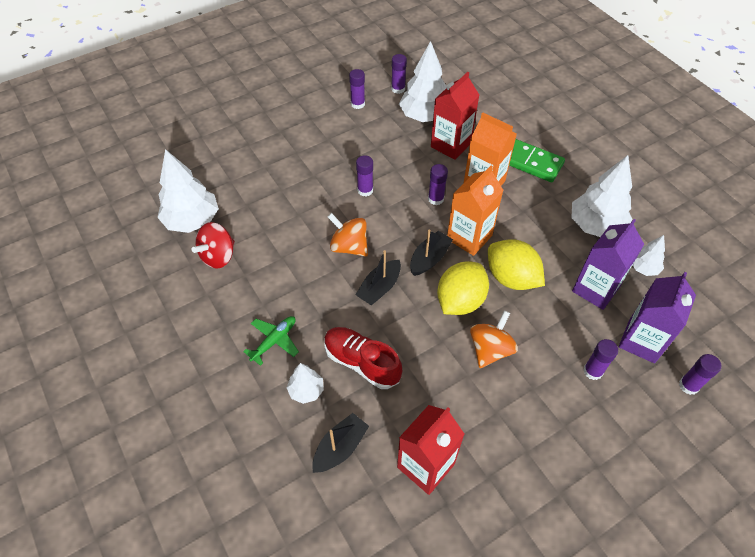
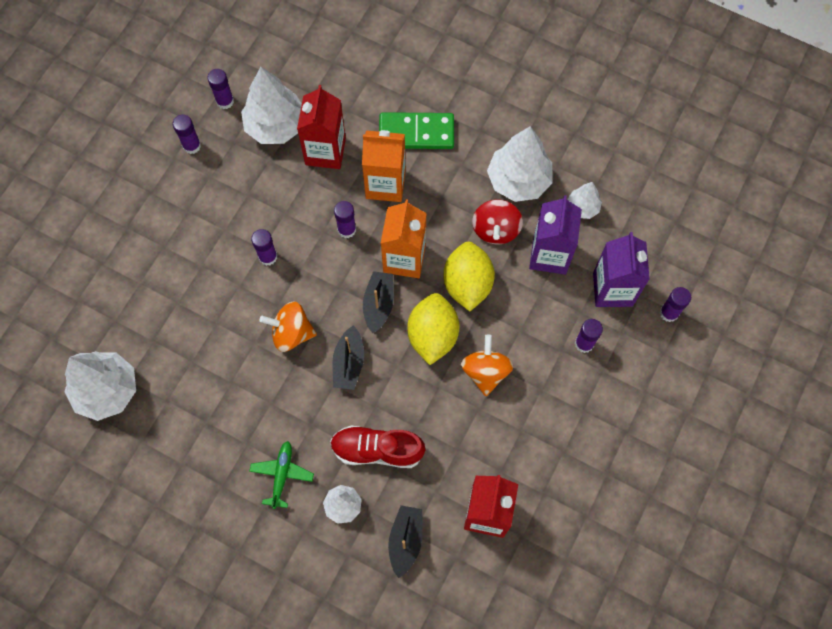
camera: 30 degrees left, 15 degrees up
red spinning top [192,222,235,268] -> red spinning top moved to [472,199,523,244]
yellow lemon [488,239,545,290] -> yellow lemon turned 75 degrees clockwise [443,242,495,311]

